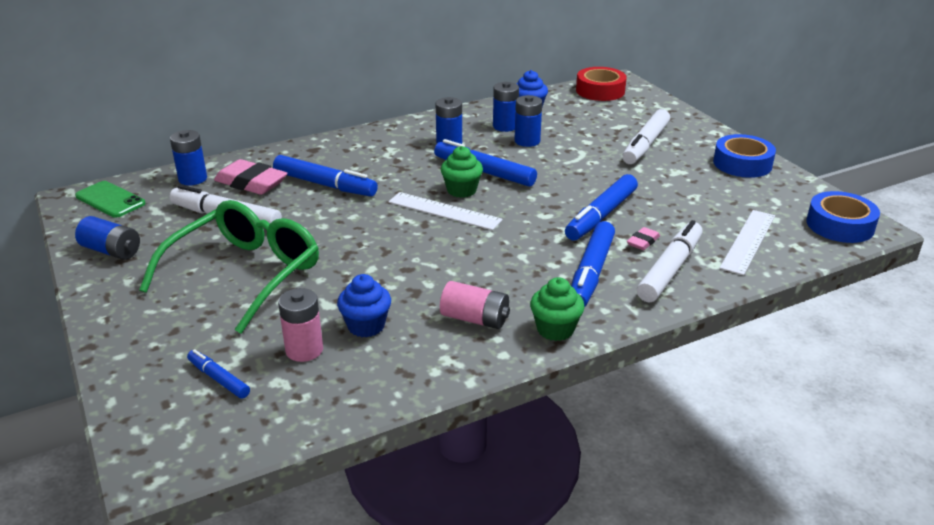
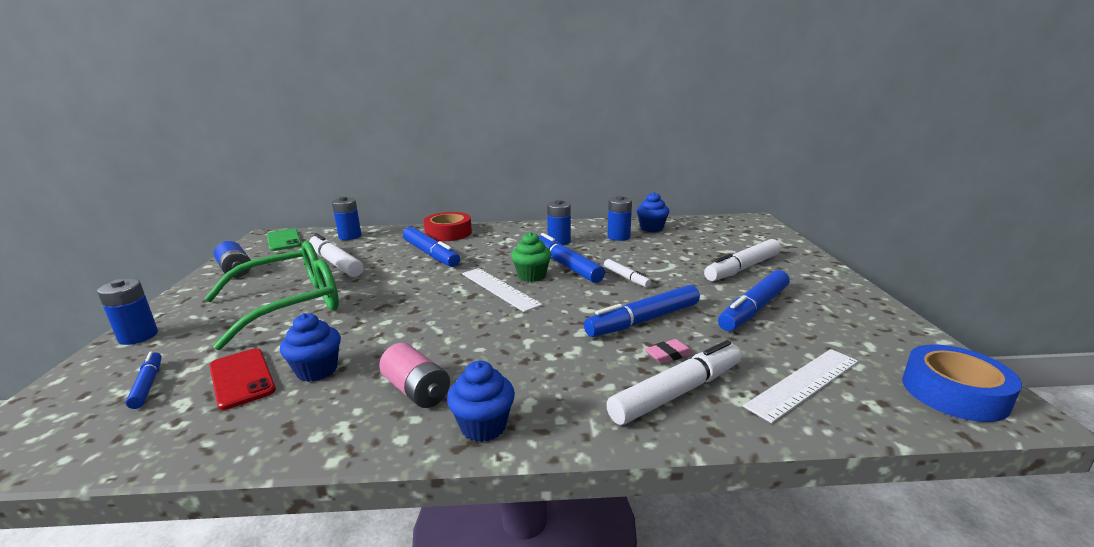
camera: 25 degrees right, 10 degrees down
pink eraser [214,159,287,195] -> none
pink battery [278,288,323,362] -> red phone [209,348,276,410]
blue battery [514,95,542,147] -> blue battery moved to [97,279,158,345]
green cupcake [530,277,585,341] -> blue cupcake [447,361,515,442]
blue marker [571,221,615,307] -> blue marker moved to [718,270,790,331]
red tape [576,67,627,101] -> red tape moved to [423,212,472,241]
blue tape [713,134,776,178] -> none
none -> white marker [604,259,651,287]

